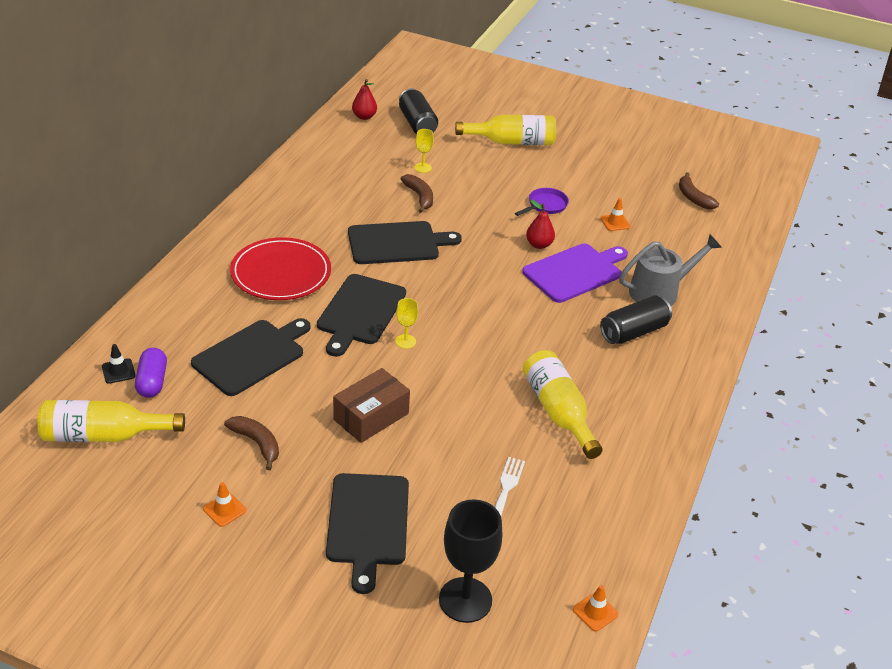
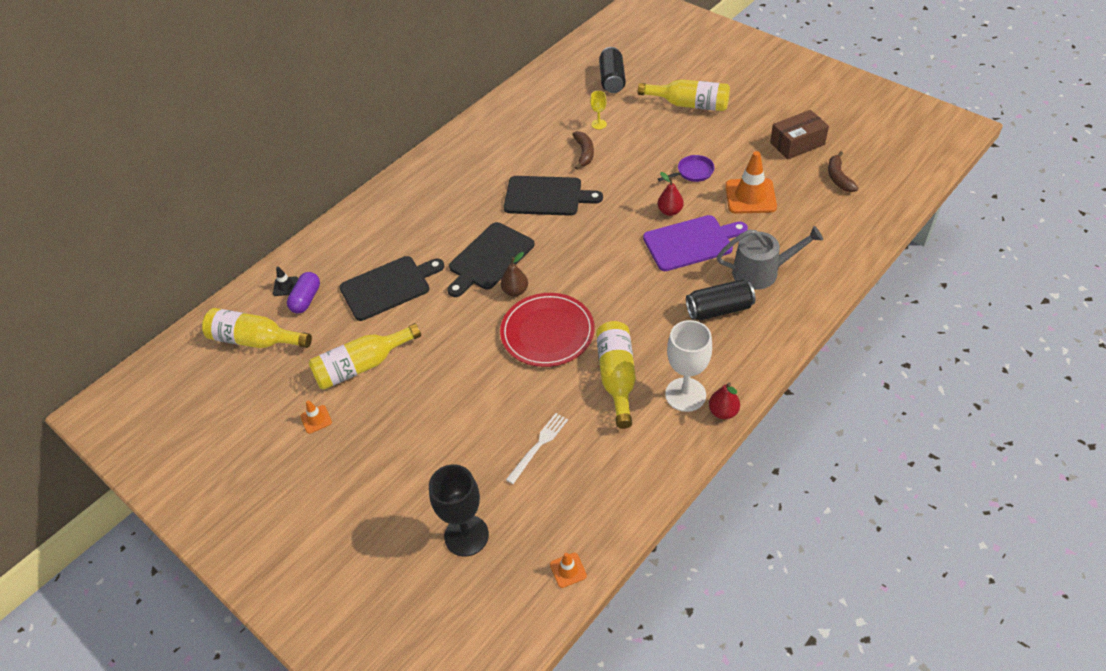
camera: 25 degrees right, 10 degrees up
brown banana [224,416,279,470] -> yellow bottle [308,323,421,390]
red plate [230,237,331,300] -> red plate moved to [500,293,595,367]
black cutting board [326,473,409,594] -> none
brown box [333,368,410,443] -> brown box moved to [770,110,829,160]
red pear [352,79,377,120] -> red pear moved to [709,382,740,419]
yellow goblet [395,298,418,349] -> brown pear [501,252,528,296]
orange traffic cone [601,198,630,231] -> orange traffic cone [725,151,777,214], size x2.09
none -> white goblet [665,320,712,412]

